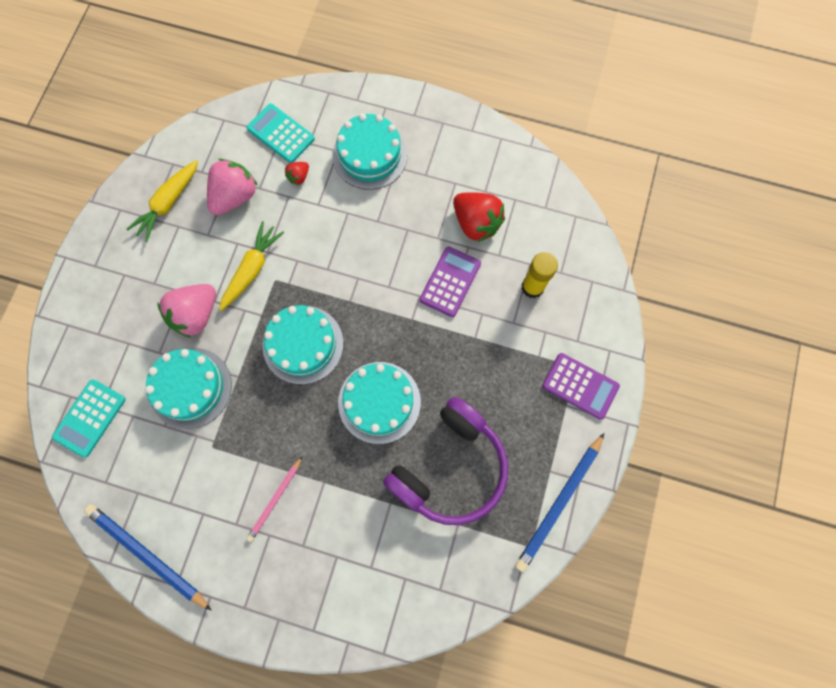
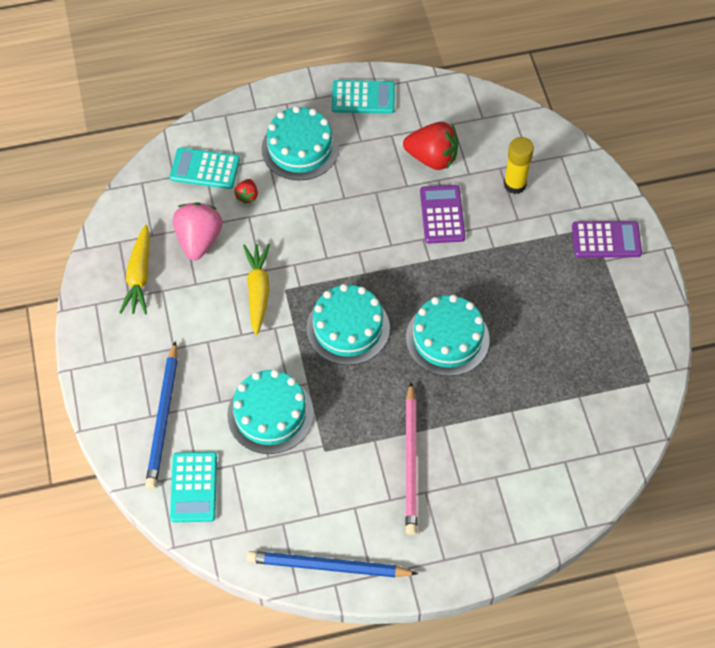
camera: 30 degrees left, 15 degrees down
pink strawberry [157,284,216,338] -> none
pink pencil [247,457,302,542] -> pink pencil [405,383,417,535], size x1.68
purple headphones [383,397,508,525] -> none
blue pencil [515,433,604,572] -> blue pencil moved to [145,341,178,489]
none -> turquoise calculator [332,80,395,114]

